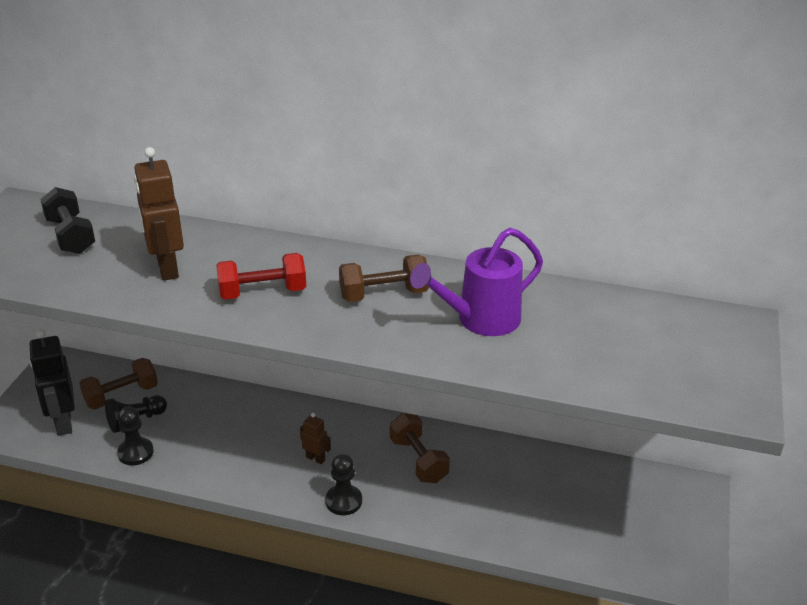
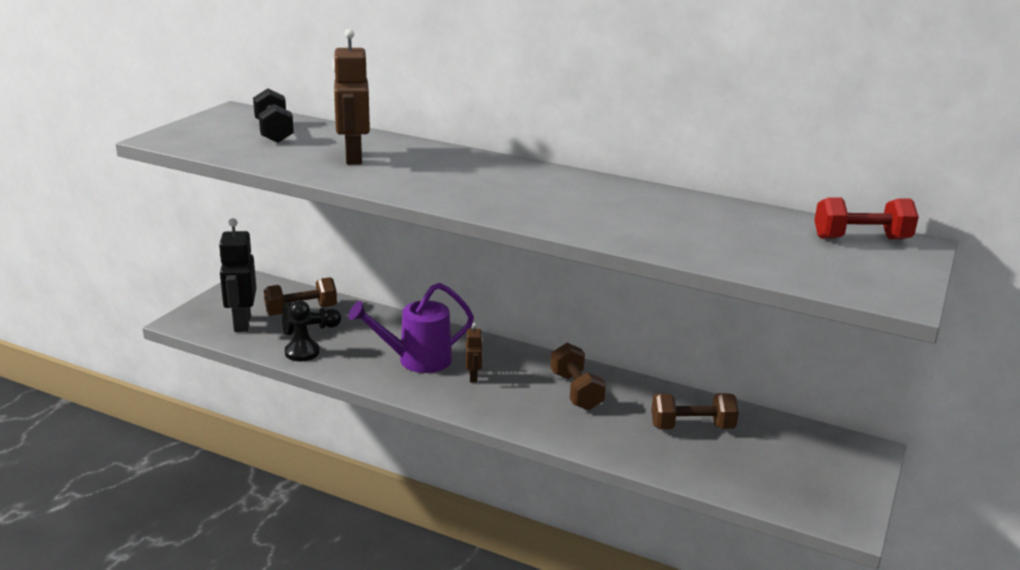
camera: 10 degrees right, 10 degrees down
red dumbbell [216,253,306,300] -> red dumbbell moved to [814,197,919,240]
brown robot [300,413,331,464] -> brown robot turned 45 degrees clockwise [466,323,483,383]
black pawn [326,454,362,515] -> none
brown dumbbell [339,255,429,302] -> brown dumbbell moved to [651,393,739,429]
purple watering can [410,228,543,336] -> purple watering can moved to [348,283,474,373]

